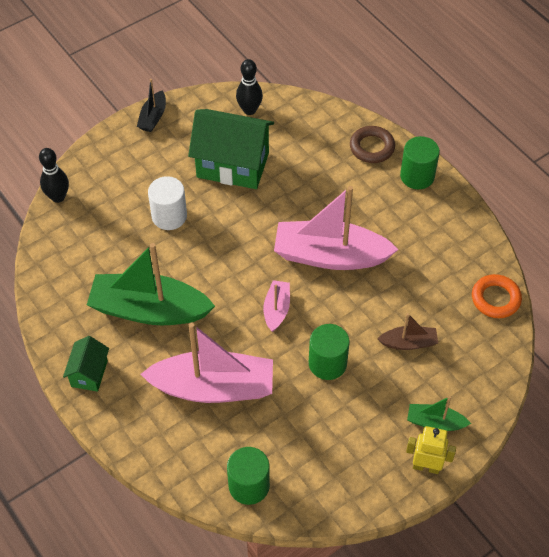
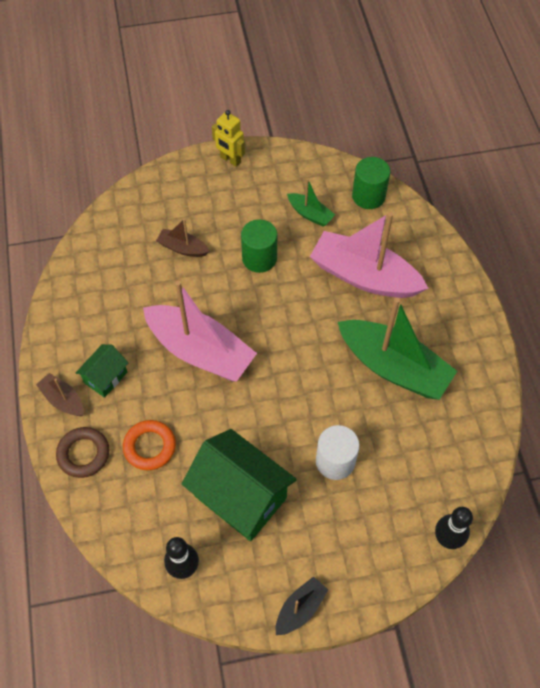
camera: 155 degrees left, 5 degrees up
green house [63,336,109,392] -> green house moved to [76,344,129,398]
pink boat [263,280,290,332] -> none
green cylinder [400,136,440,189] -> brown boat [36,373,84,416]
green boat [407,396,471,431] -> green boat moved to [287,179,335,227]
orange ring [472,274,522,318] -> orange ring moved to [123,420,176,470]

